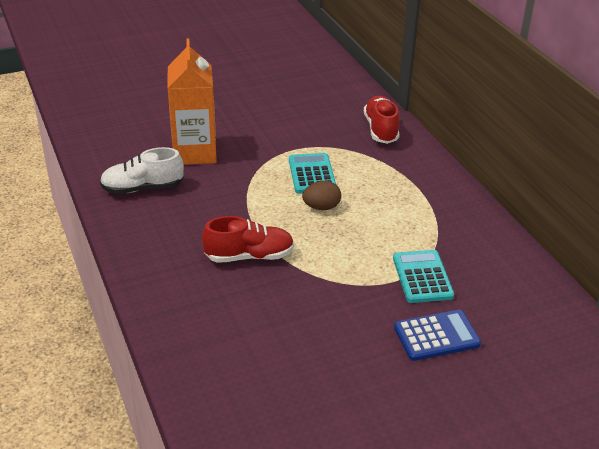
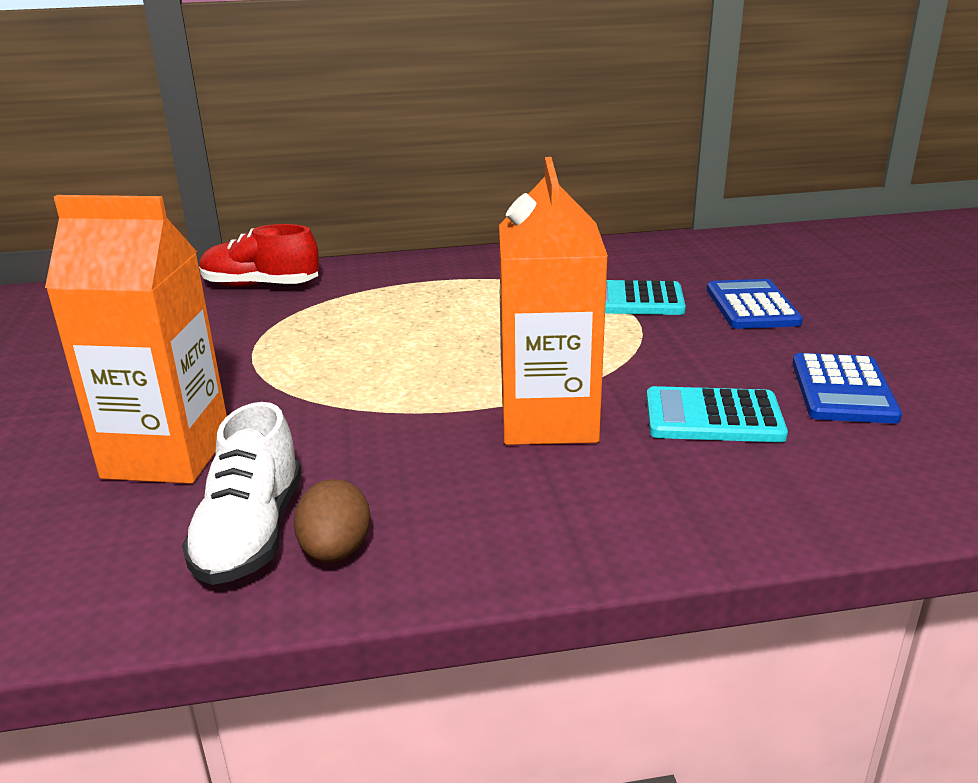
camera: 75 degrees left, 10 degrees down
red shoe [202,216,294,263] -> orange carton [499,157,608,445]
turquoise calculator [289,153,336,194] -> turquoise calculator moved to [646,386,788,442]
brown egg [302,181,341,210] -> brown egg moved to [294,479,371,563]
none -> blue calculator [792,353,902,424]

